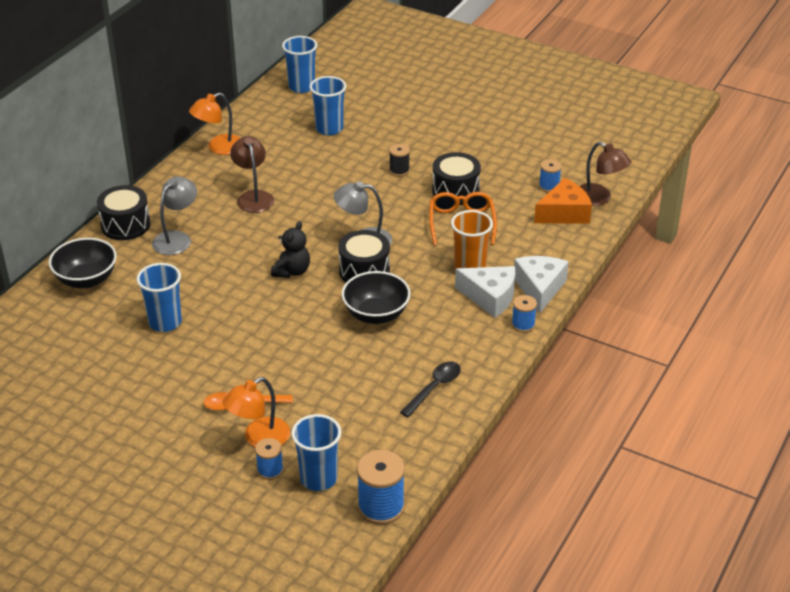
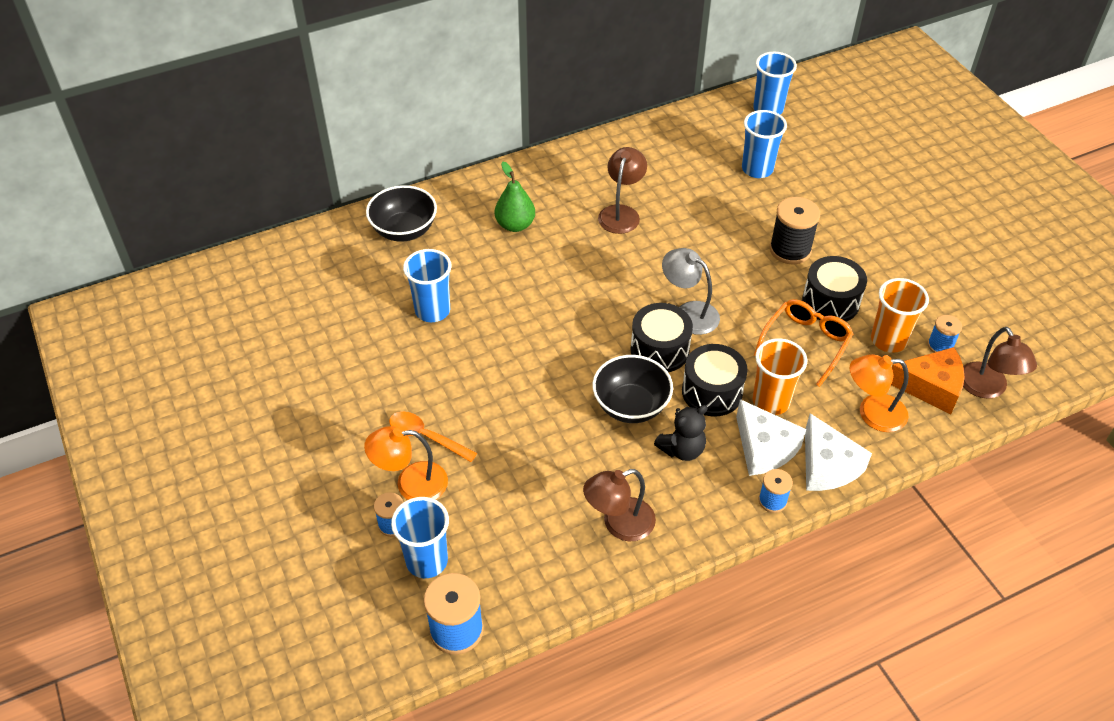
camera: 35 degrees right, 10 degrees up
black drum [97,185,150,240] -> black drum moved to [682,344,748,417]
grey lamp [152,177,197,255] -> green pear [495,162,535,232]
orange lamp [189,93,240,155] -> orange lamp moved to [850,354,909,432]
black teddy bear [271,221,310,278] -> black teddy bear moved to [654,405,708,461]
black spool [389,144,410,176] -> black spool [770,197,820,265], size x1.74
black spoon [400,361,461,417] -> brown lamp [583,469,656,541]
white cheese [514,256,569,313] -> white cheese turned 120 degrees clockwise [805,413,872,491]
none -> orange cup [871,278,929,353]

